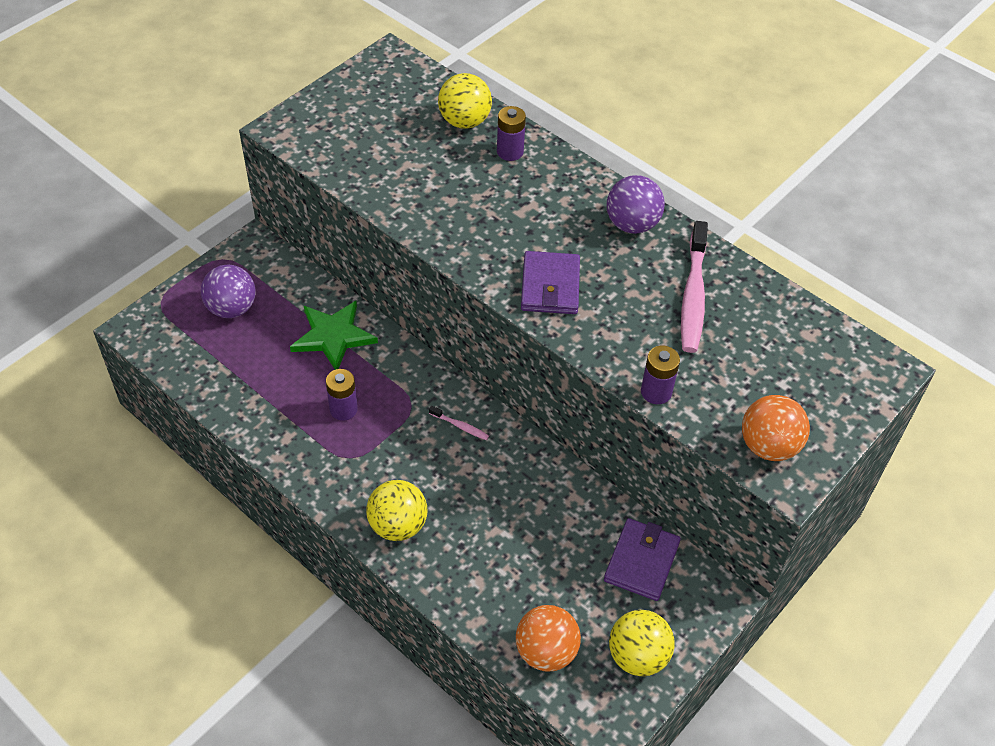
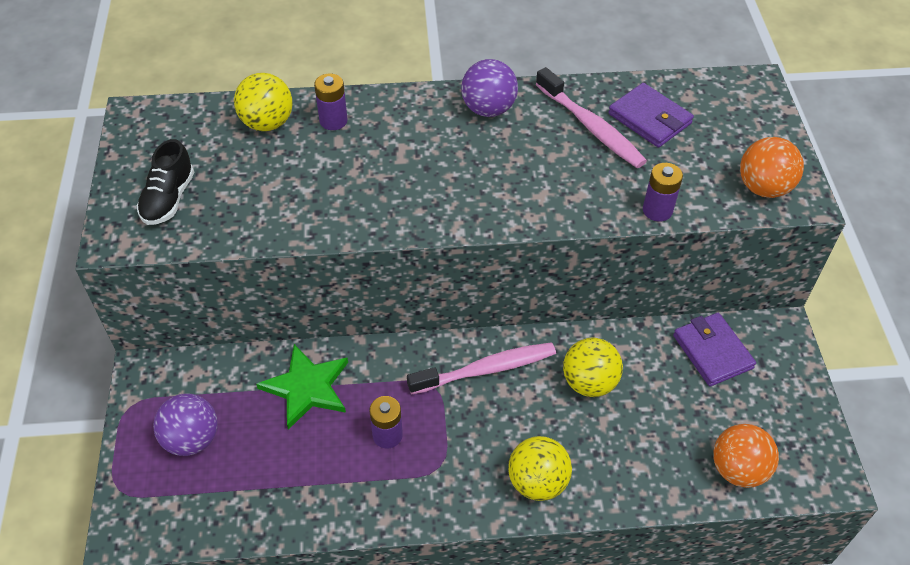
camera: 45 degrees left, 0 degrees up
pink toothbrush [429,406,489,440] -> pink toothbrush [407,342,556,395], size x2.27
purple wallet [521,251,580,314] -> purple wallet moved to [608,83,694,148]
yellow ball [609,610,675,676] -> yellow ball moved to [563,338,623,397]
none -> black shoe [137,139,194,225]

